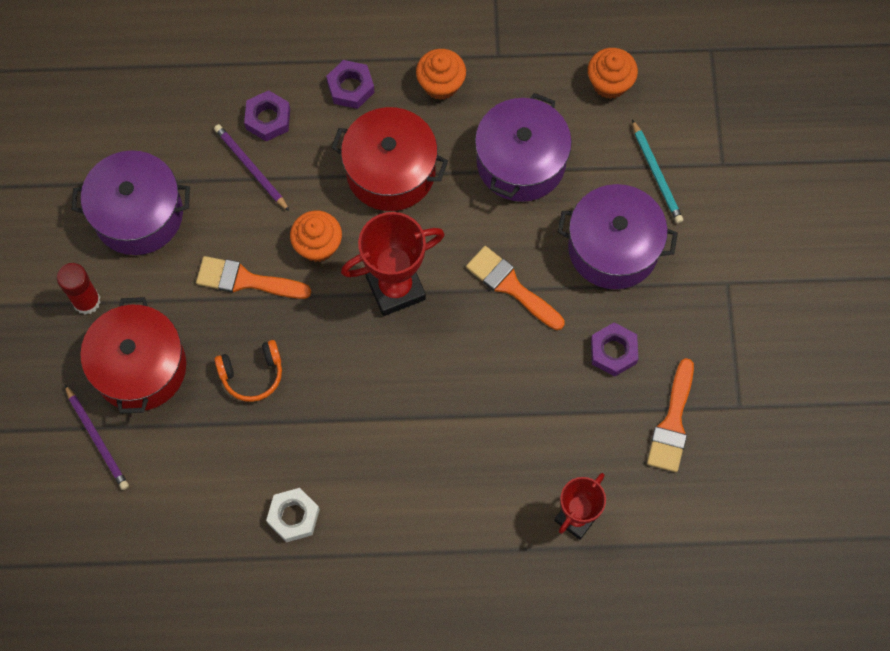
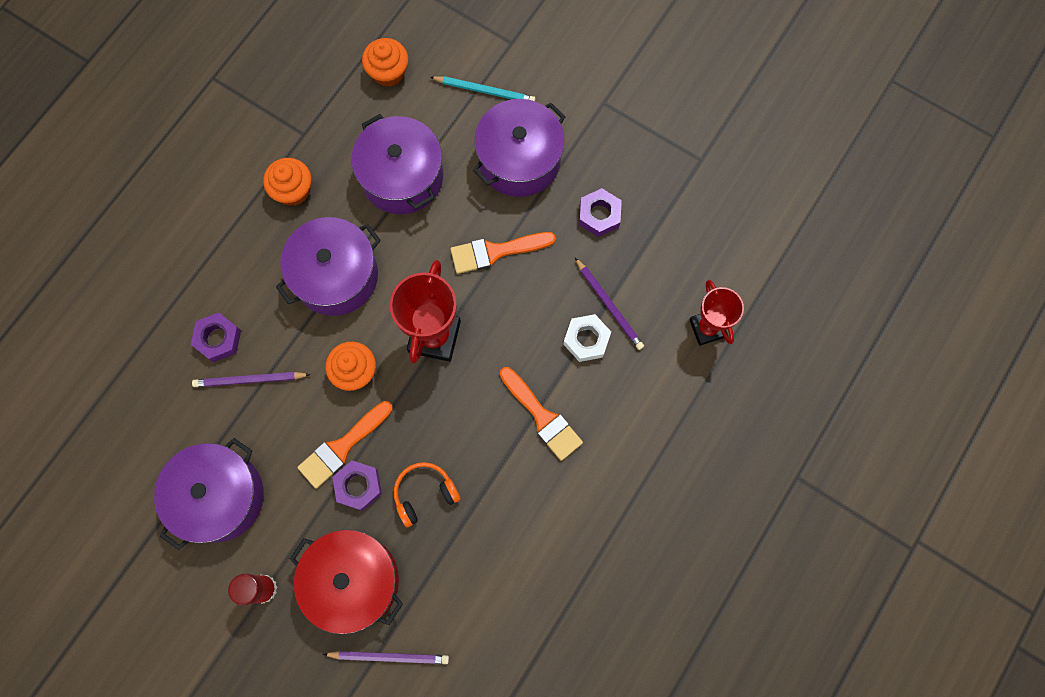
camera: 55 degrees left, 5 degrees up
orange headphones [214,340,282,402] -> orange headphones turned 135 degrees counterclockwise [394,462,460,527]
white nut [266,488,320,542] -> white nut moved to [563,314,611,362]
purple nut [326,60,375,109] -> purple nut moved to [332,461,382,511]
red pot [331,107,448,211] -> purple pot [276,217,381,316]
orange brush [647,358,694,472] -> orange brush moved to [500,367,583,461]
none -> purple pencil [575,258,644,350]

